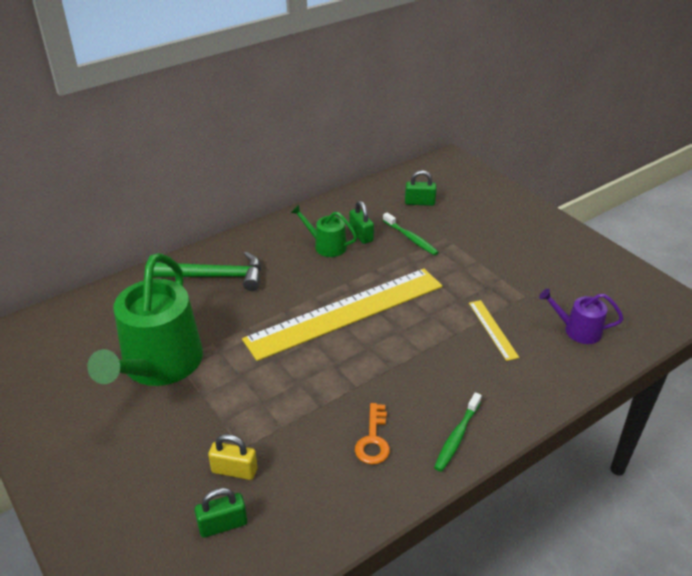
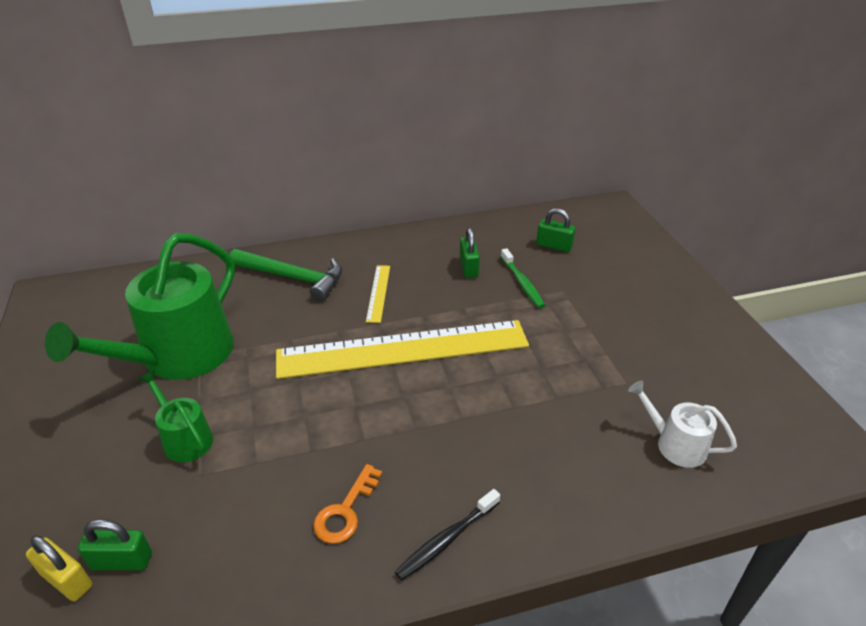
camera: 20 degrees right, 0 degrees up
yellow padlock [208,434,257,480] -> yellow padlock moved to [26,535,92,602]
green watering can [291,205,357,257] -> green watering can moved to [138,370,213,462]
green toothbrush [434,392,482,472] -> black toothbrush [395,489,500,581]
yellow ruler [469,300,519,361] -> yellow ruler moved to [366,265,390,323]
purple watering can [539,289,624,344] -> white watering can [628,380,737,468]

